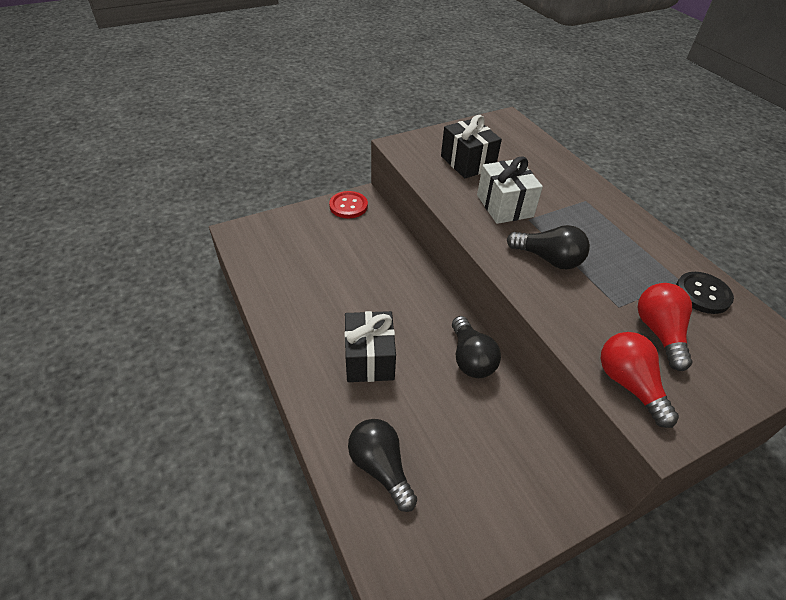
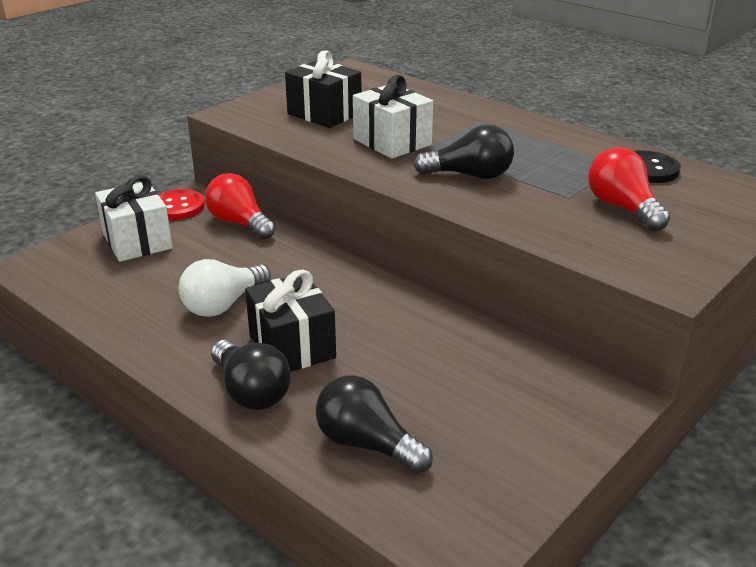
camera: 20 degrees left, 15 degrees down
black light bulb [452,316,501,378] -> black light bulb moved to [211,340,291,410]
red light bulb [601,332,679,428] -> red light bulb moved to [205,173,276,239]
none -> white gift [95,175,173,262]
none -> white light bulb [179,259,271,317]

